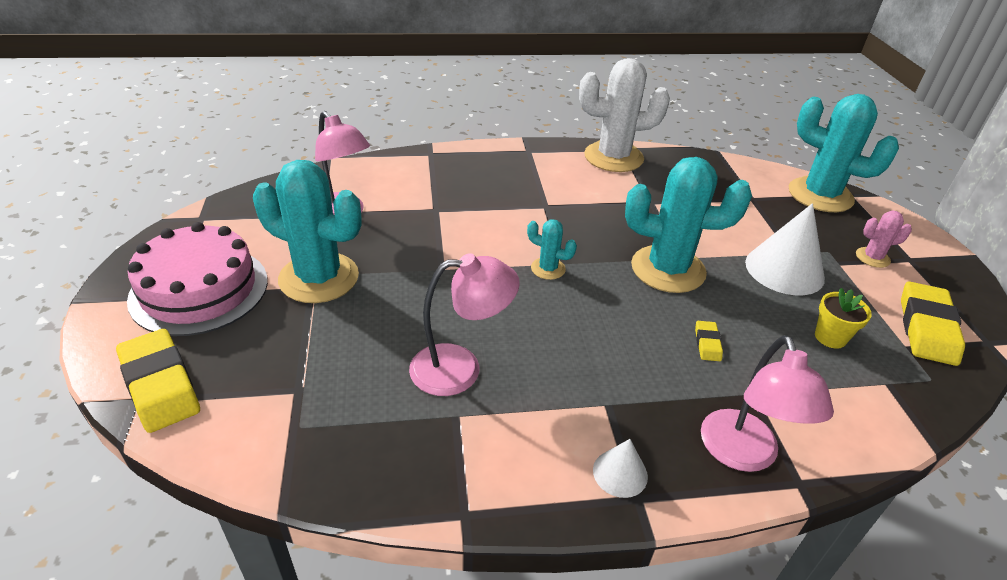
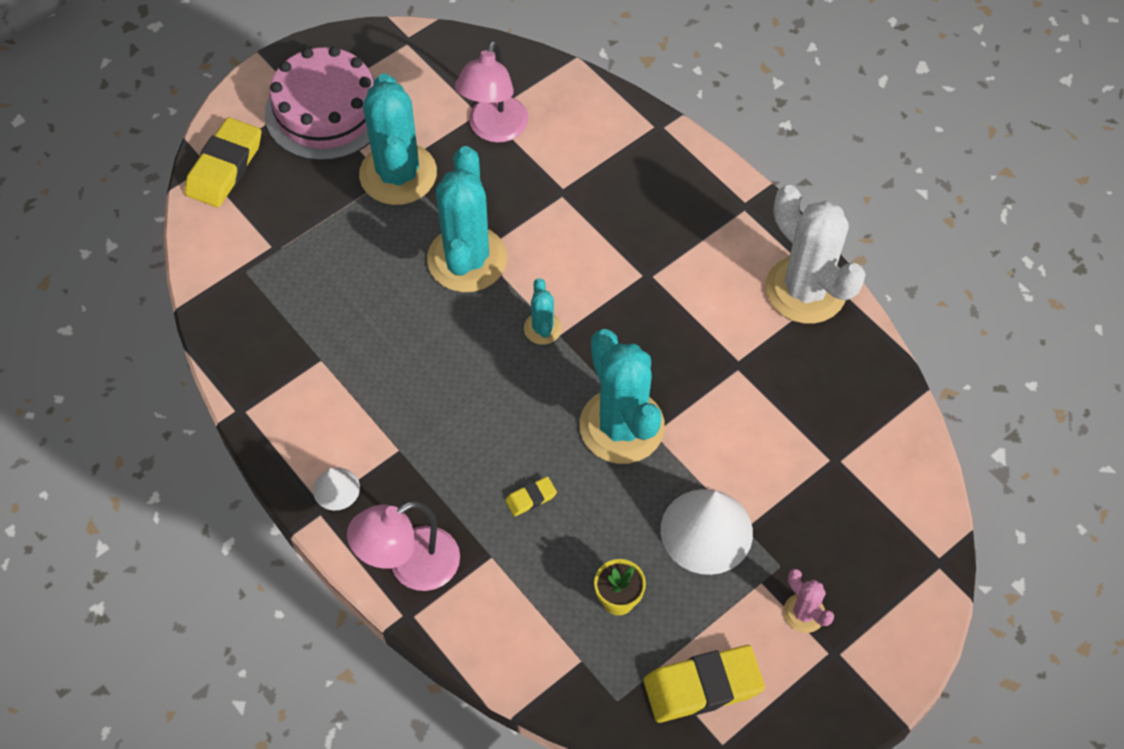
camera: 60 degrees right, 20 degrees up
pink lamp [409,253,520,396] -> none
turquoise cactus [789,94,899,212] -> turquoise cactus moved to [427,146,507,292]

